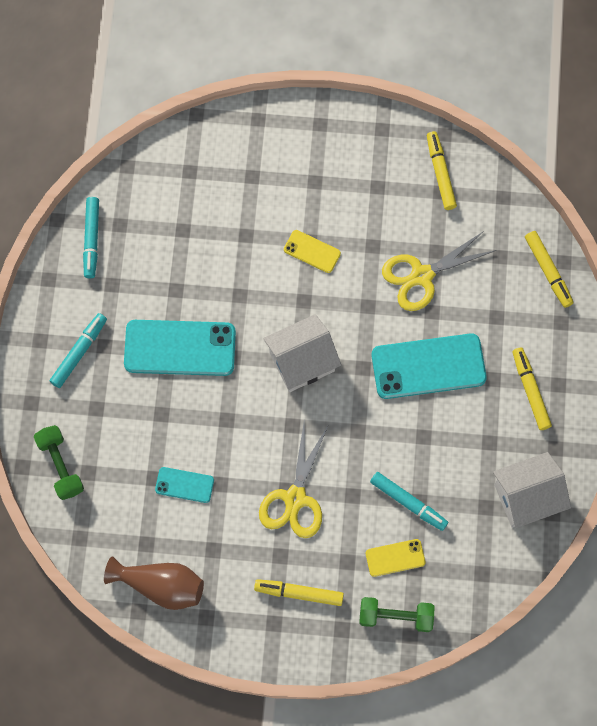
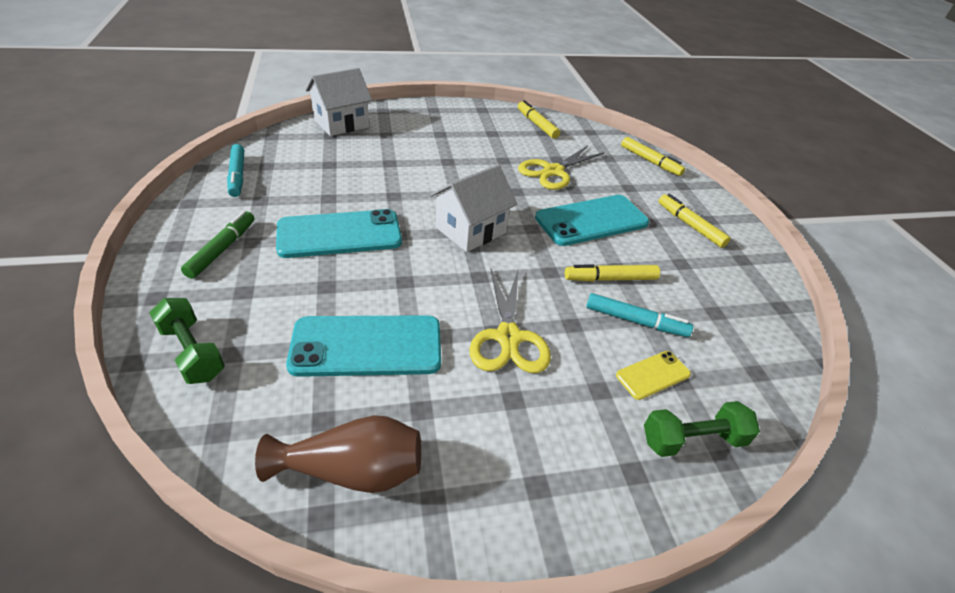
camera: 20 degrees left, 30 degrees down
turquoise marker [50,313,107,388] -> green marker [181,211,255,279]
turquoise phone [155,467,214,503] -> turquoise phone [286,315,441,377], size x2.00
yellow marker [254,579,344,606] -> yellow marker moved to [565,265,660,282]
yellow phone [284,230,341,273] -> none
white house [493,452,571,528] -> white house moved to [305,68,372,136]

